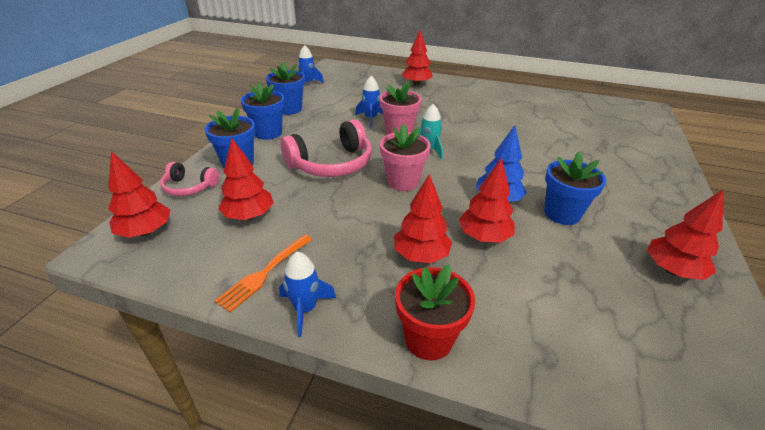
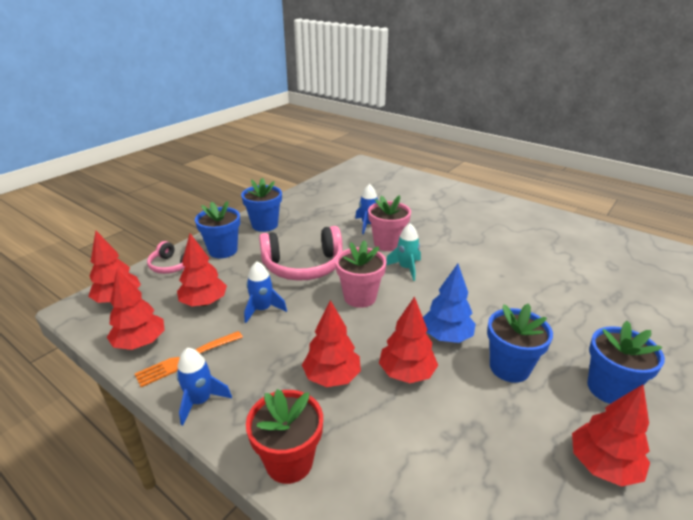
camera: 20 degrees right, 5 degrees down
blue flower pot [266,61,305,115] -> blue flower pot moved to [587,321,665,404]
blue rocket [298,45,324,87] -> blue rocket moved to [244,261,287,323]
red tree [401,29,433,86] -> red tree moved to [107,269,164,350]

